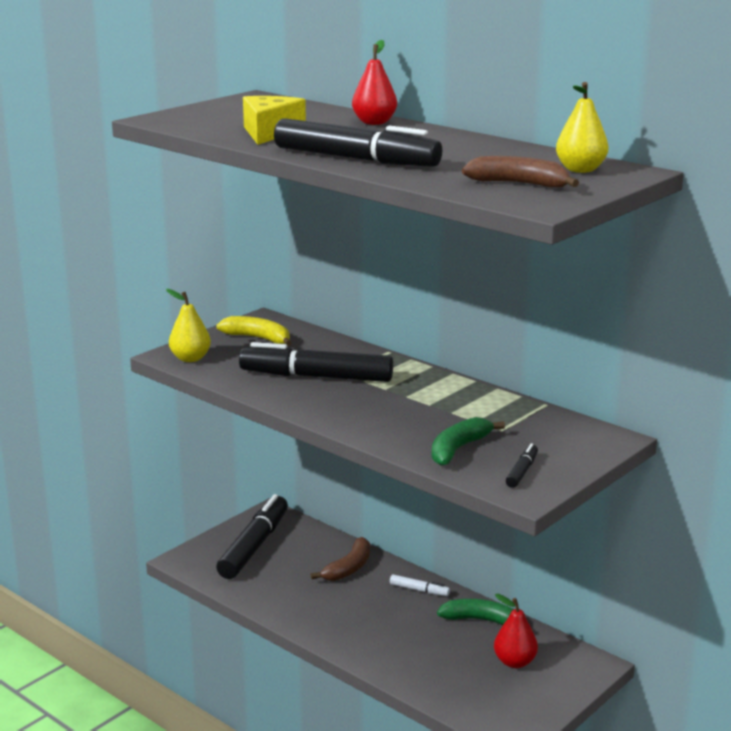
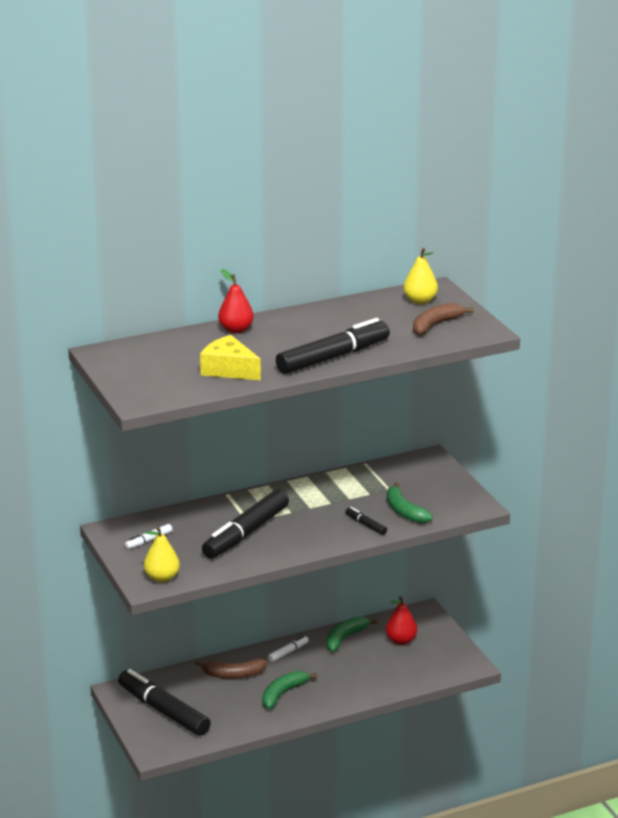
camera: 65 degrees left, 5 degrees up
yellow banana [217,316,291,346] -> white marker [125,524,172,549]
brown banana [311,537,370,581] -> brown banana turned 120 degrees clockwise [195,659,267,679]
black marker [506,443,538,488] -> black marker moved to [346,507,387,535]
none -> green banana [262,671,318,709]

